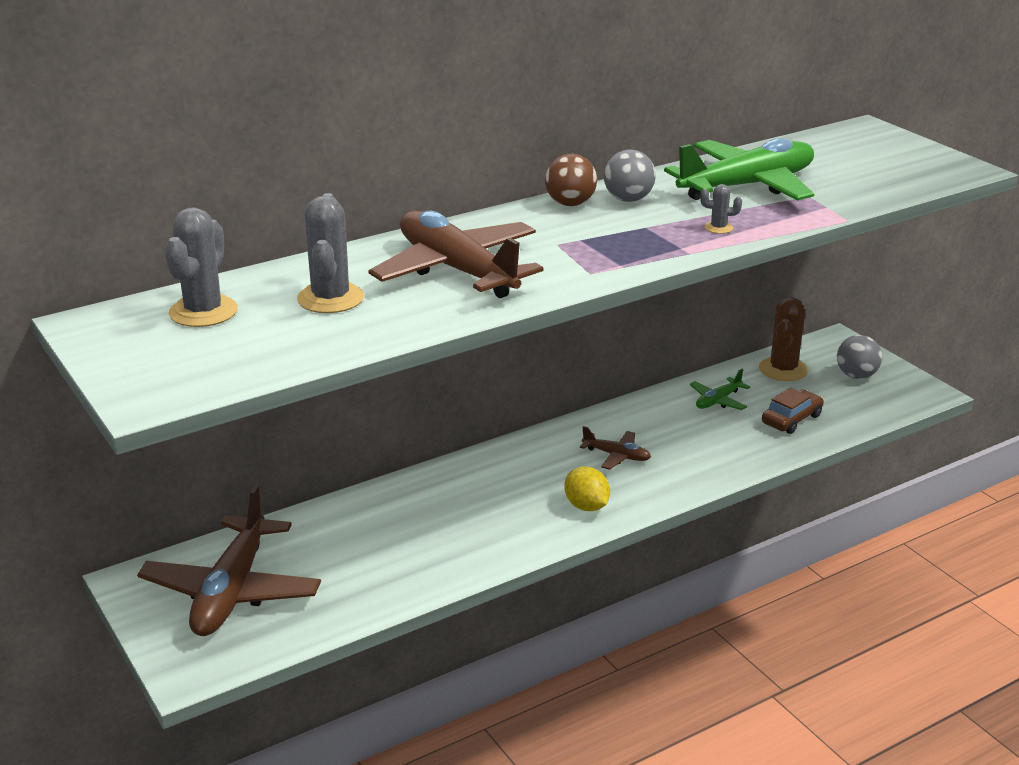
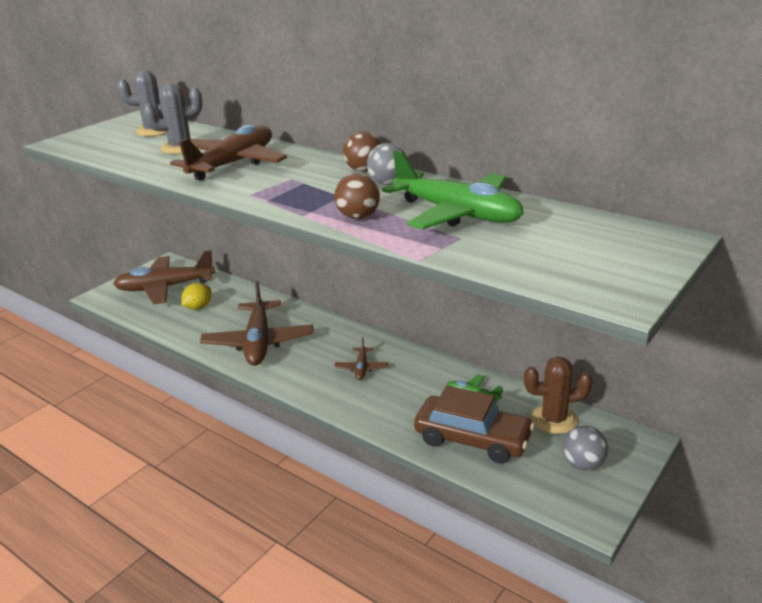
camera: 70 degrees right, 0 degrees up
yellow lemon [565,467,610,511] -> yellow lemon moved to [181,283,211,310]
grey cactus [700,184,742,234] -> brown ball [334,173,380,219]
brown car [762,388,824,434] -> brown car [414,385,535,464], size x1.77
none -> brown plane [200,281,313,366]

